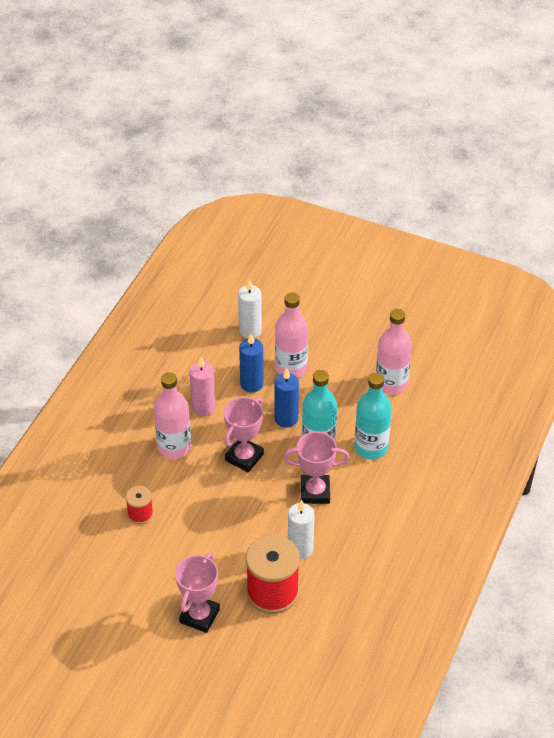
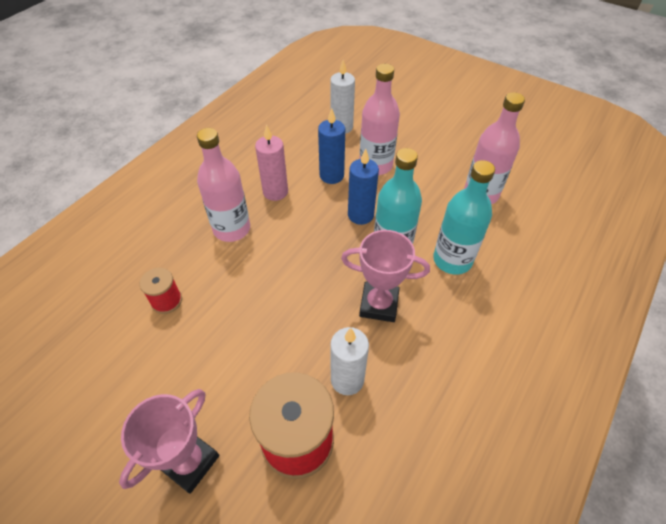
camera: 10 degrees right, 5 degrees up
pink trophy [224,397,264,472] -> none

